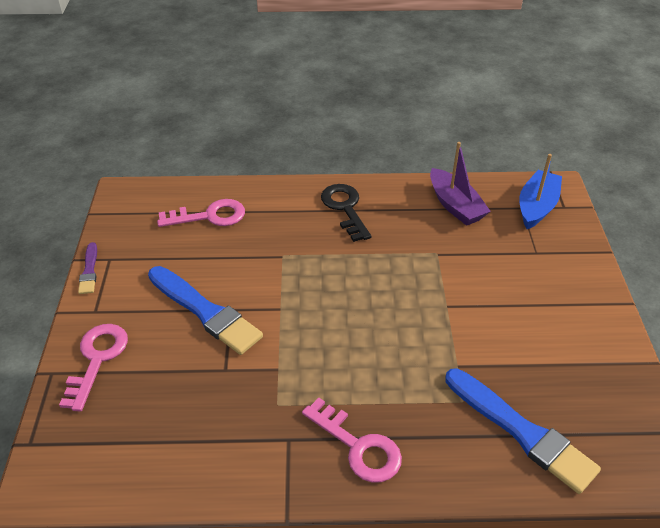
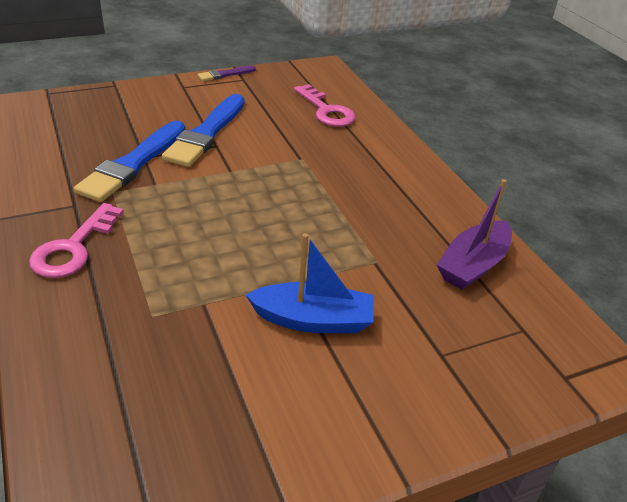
camera: 65 degrees right, 5 degrees down
pink key [59,324,128,412] -> none
black key [321,184,371,242] -> none
blue brush [445,368,601,494] -> blue brush moved to [74,121,185,202]
blue boat [519,154,562,229] -> blue boat moved to [246,233,374,333]

